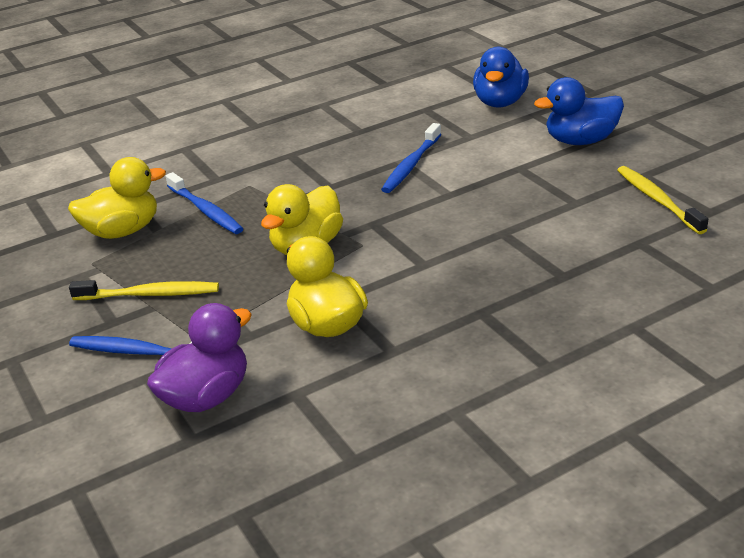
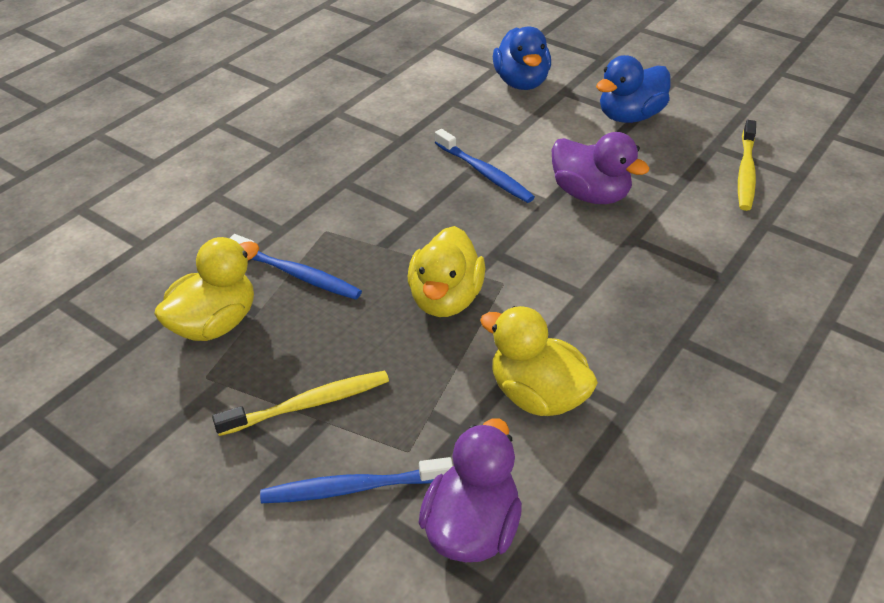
camera: 25 degrees left, 10 degrees up
blue toothbrush [381,123,441,193] -> blue toothbrush turned 45 degrees counterclockwise [435,129,535,203]
yellow toothbrush [617,166,708,234] -> yellow toothbrush turned 120 degrees counterclockwise [738,120,756,211]
none -> purple duck [552,132,650,204]

